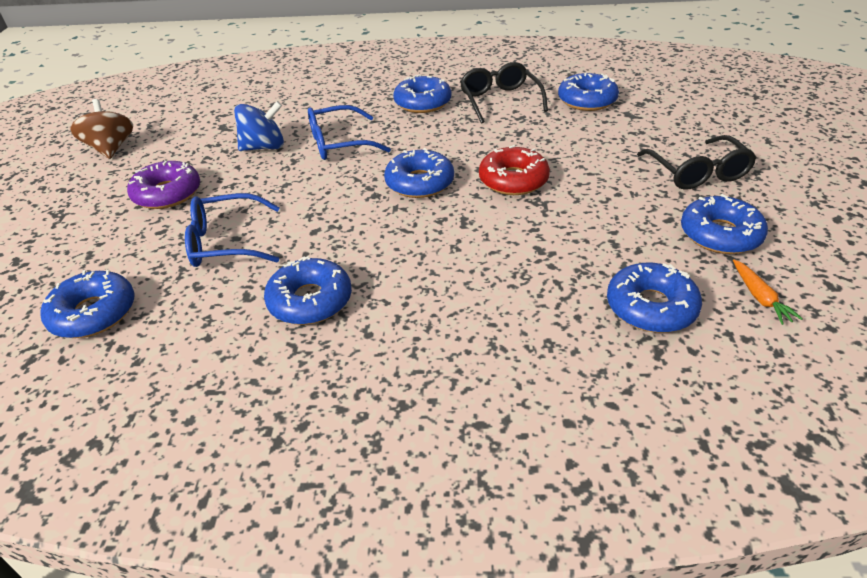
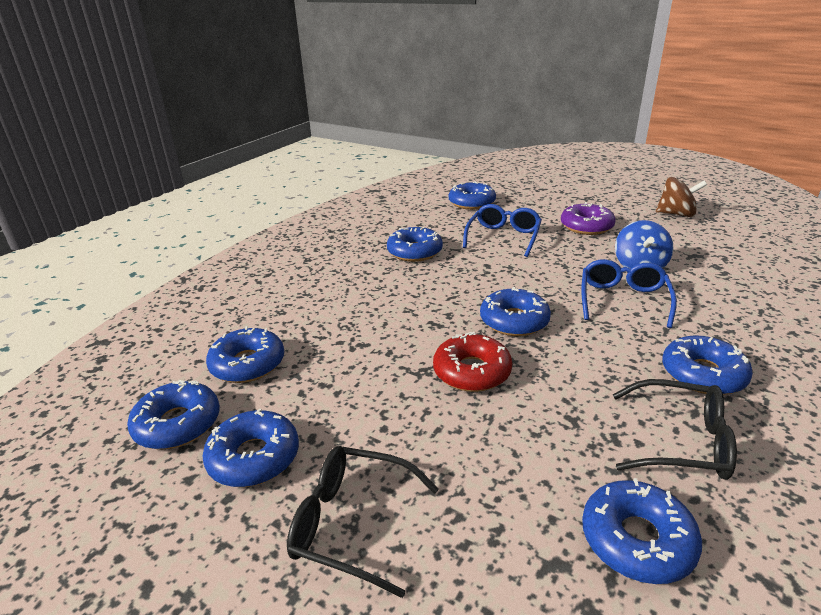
camera: 120 degrees right, 10 degrees down
orange carrot [733,259,803,325] -> blue donut [127,380,220,449]

